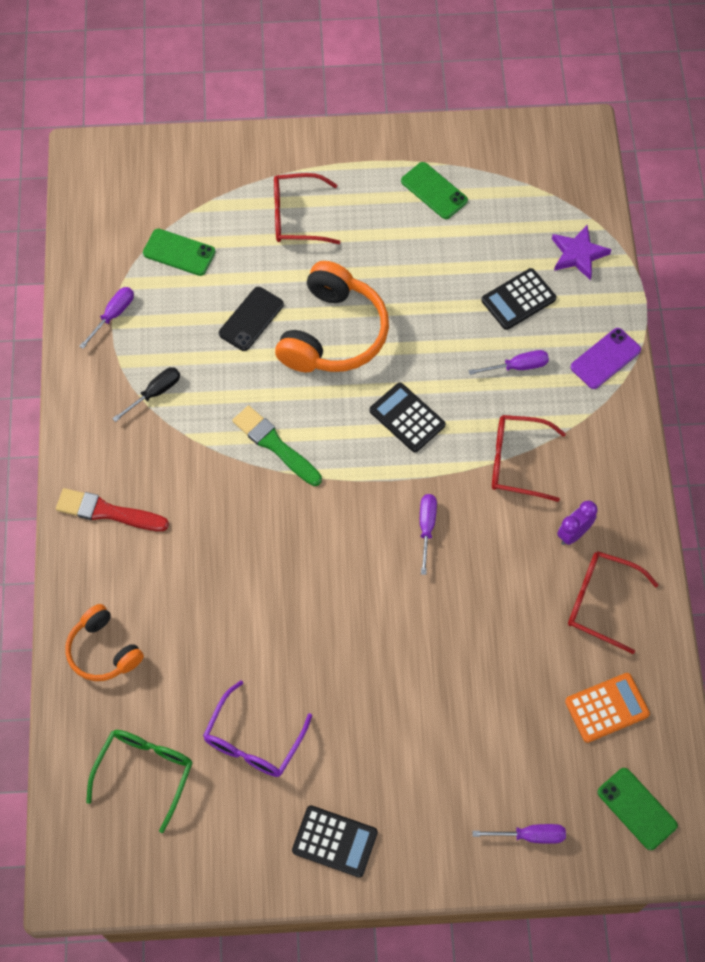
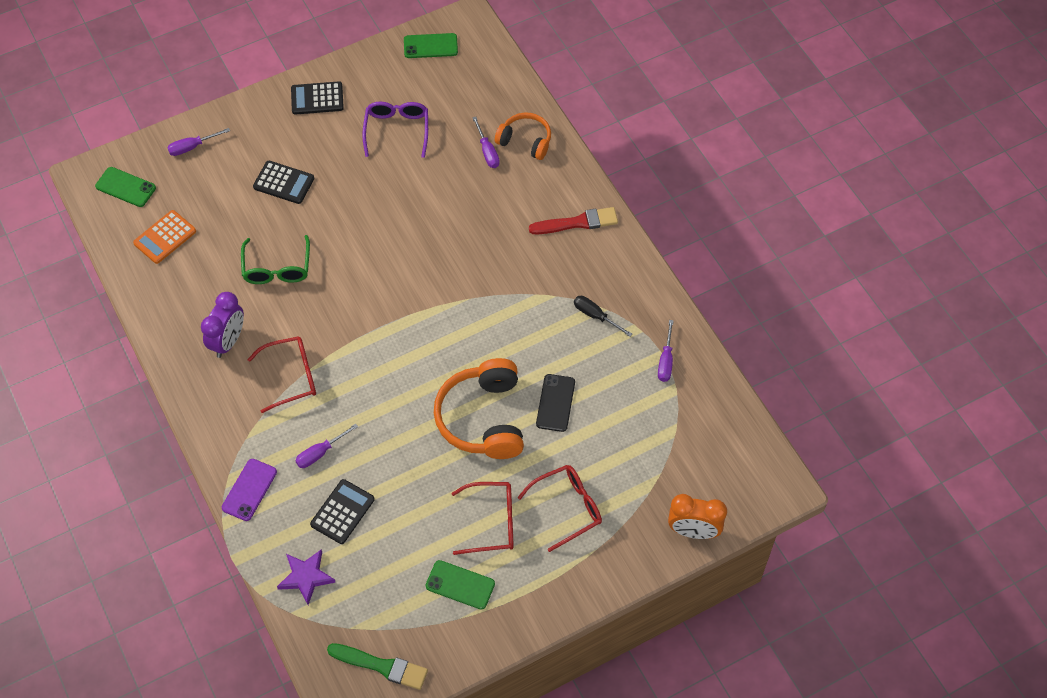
camera: 155 degrees right, 5 degrees down
green glasses [86,730,192,833] -> green glasses moved to [241,235,310,284]
black screwdriver [112,367,180,422] -> black screwdriver turned 105 degrees clockwise [574,296,632,337]
green phone [143,229,215,276] -> green phone moved to [404,33,458,58]
green brush [232,405,322,486] -> green brush moved to [327,643,428,690]
black calculator [369,383,446,452] -> black calculator moved to [253,161,314,204]
purple screwdriver [420,494,437,575] -> purple screwdriver moved to [472,117,500,168]
purple clock [557,500,597,545] -> purple clock [201,292,244,358], size x1.51
red glasses [568,551,659,654] -> red glasses moved to [452,482,514,555]
none -> orange clock [668,494,727,539]

